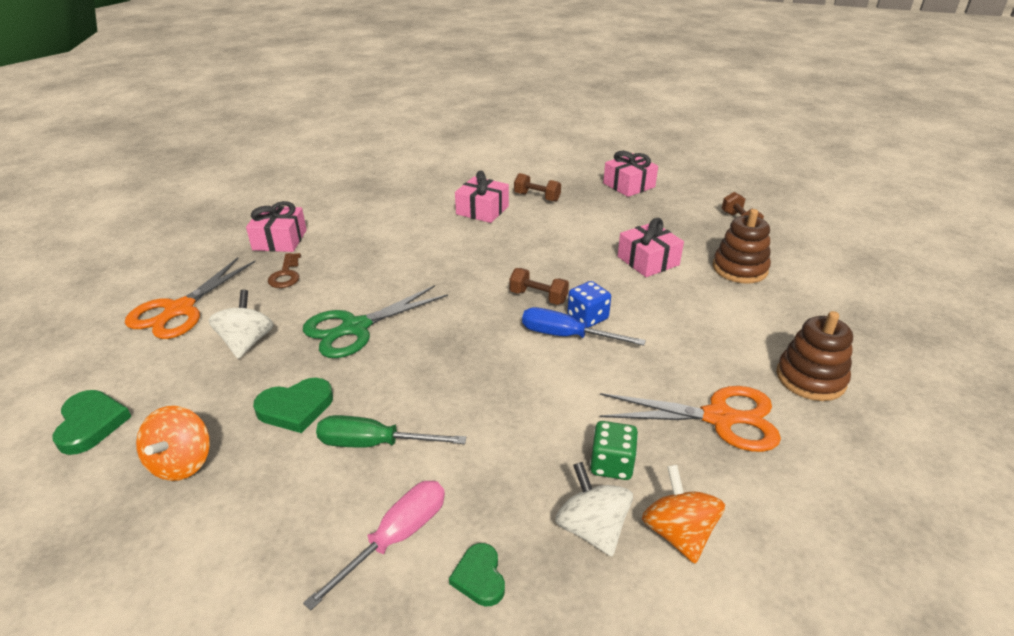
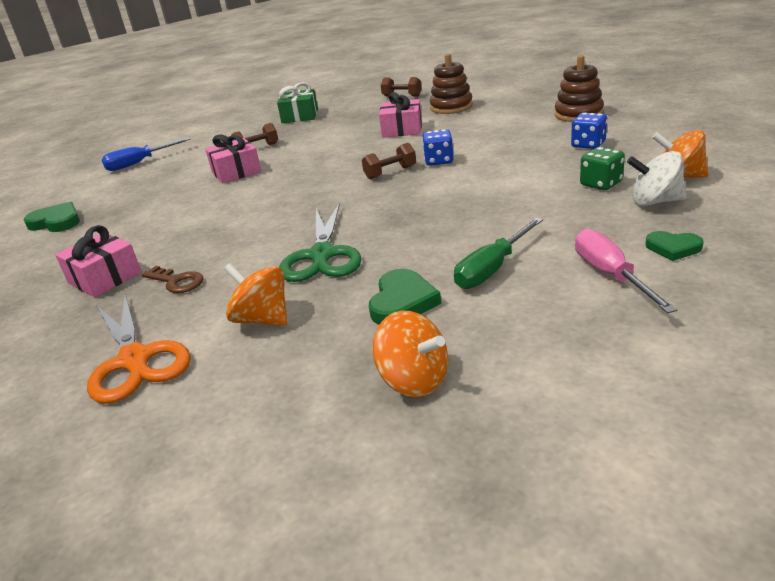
camera: 50 degrees left, 5 degrees down
green heart [52,390,132,455] -> green heart moved to [23,202,80,232]
white spinning top [209,290,273,359] -> orange spinning top [224,263,287,326]
blue screwdriver [522,307,646,346] -> blue screwdriver moved to [102,137,190,171]
orange scissors [600,386,781,452] -> blue dice [571,113,607,149]
pink gift [603,151,658,197] -> green gift [277,82,318,123]

